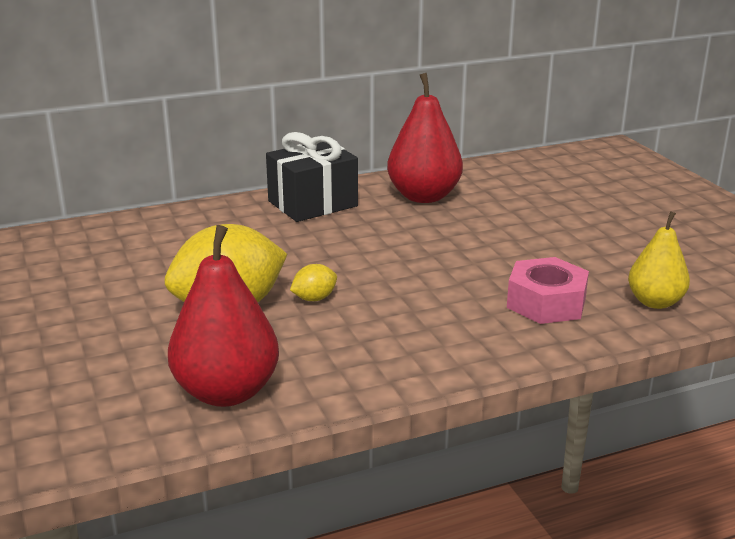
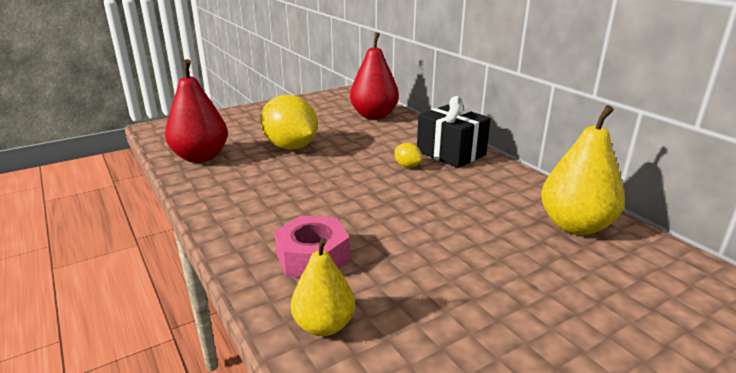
camera: 80 degrees right, 0 degrees up
yellow lemon [290,264,337,301] -> yellow lemon moved to [394,143,422,168]
red pear [387,73,463,203] -> red pear moved to [350,32,399,119]
none -> yellow pear [541,105,625,235]

